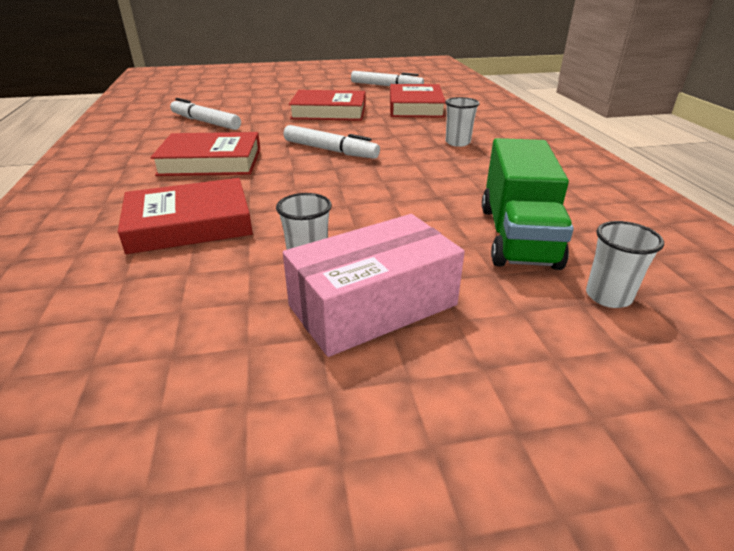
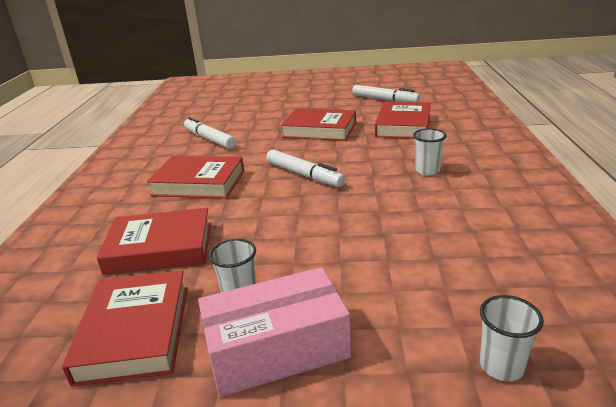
camera: 15 degrees right, 5 degrees down
green truck [482,138,574,270] -> none
none -> red book [62,270,188,387]

